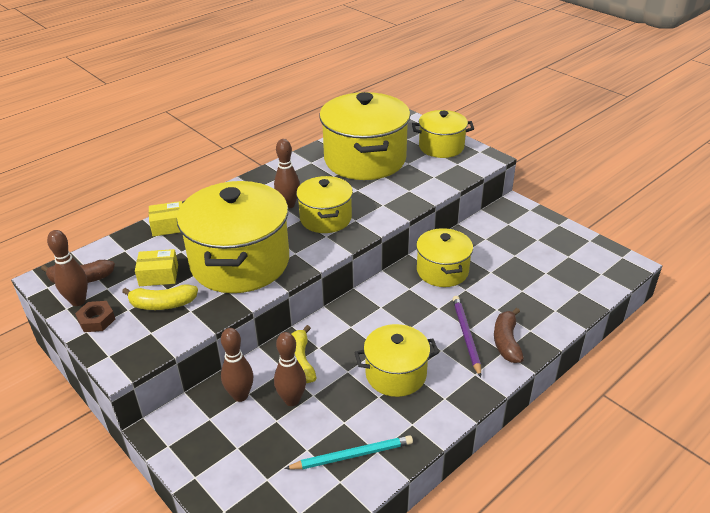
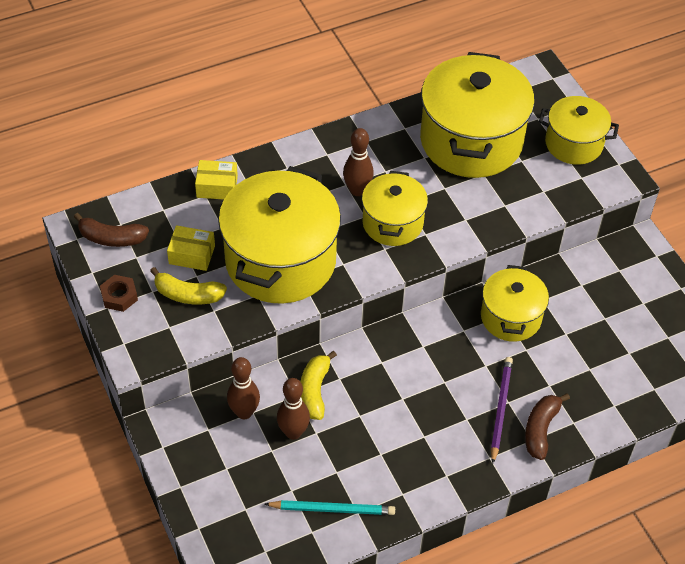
camera: 15 degrees right, 15 degrees up
brown bowling pin [47,230,88,306] -> none
yellow pot [354,324,439,397] -> none

